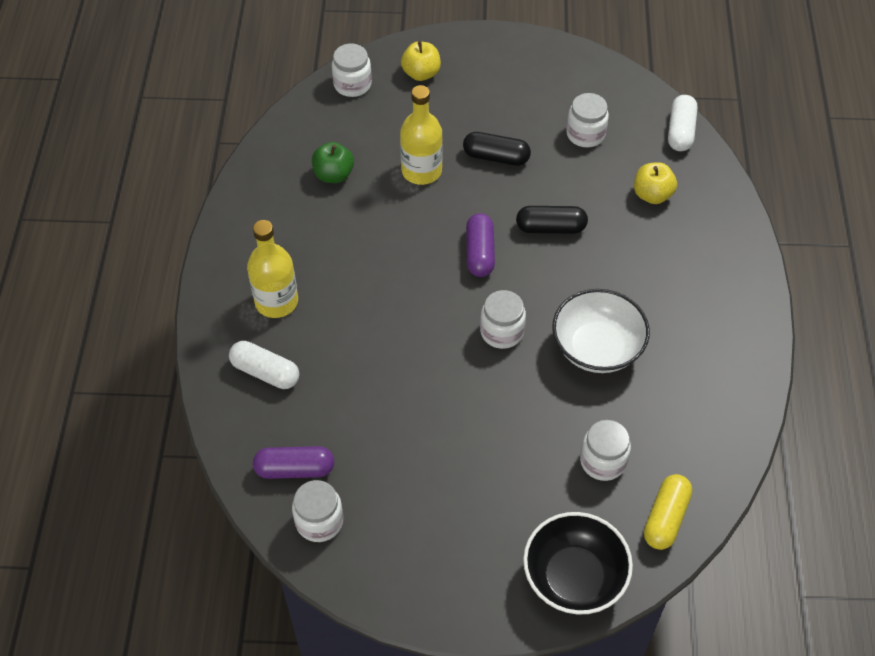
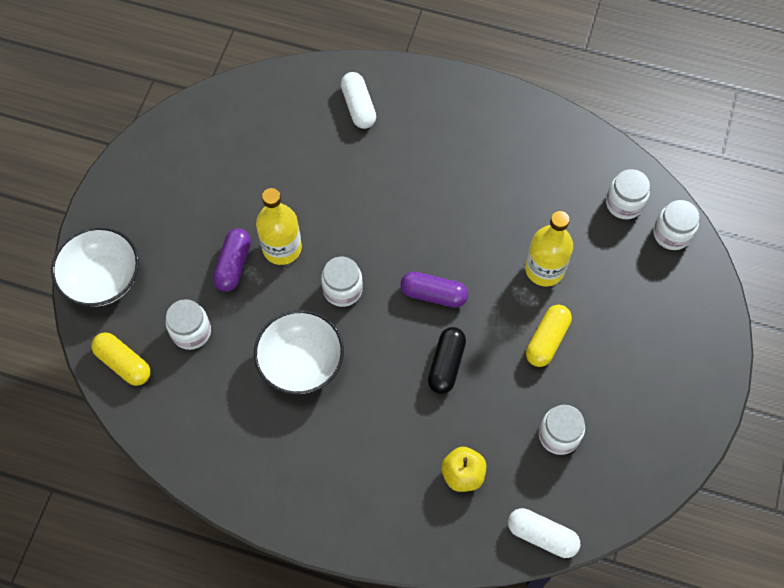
camera: 105 degrees right, 10 degrees up
white capsule [229,341,299,389] -> white capsule turned 60 degrees counterclockwise [341,72,376,129]
yellow bottle [247,220,298,318] -> yellow bottle moved to [256,188,302,265]
purple capsule [253,446,334,479] -> purple capsule moved to [213,228,251,291]
white jar [292,480,343,542] -> white jar moved to [606,169,650,219]
green apple [312,142,354,183] -> none
yellow apple [401,41,441,81] -> none
black capsule [463,132,531,166] -> yellow capsule [526,305,572,367]
black bowl [523,512,633,615] -> white bowl [51,227,139,307]

